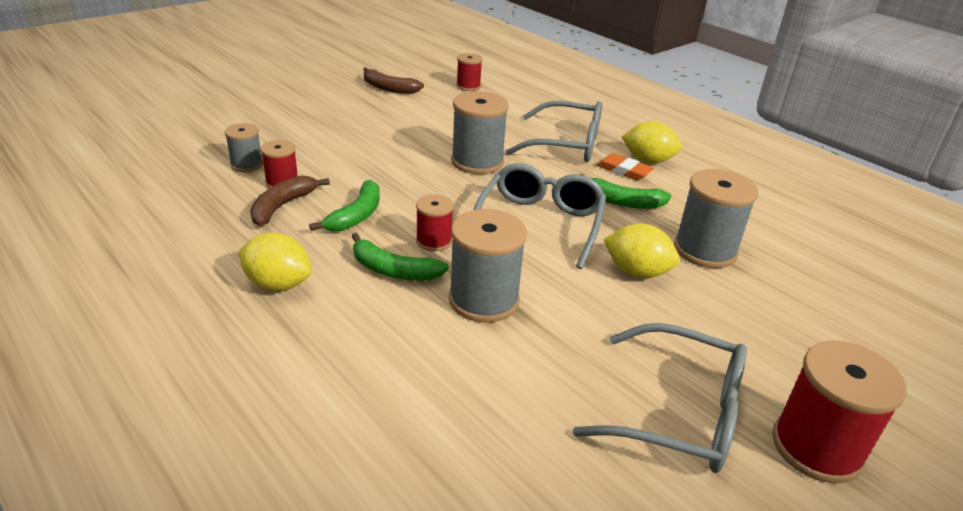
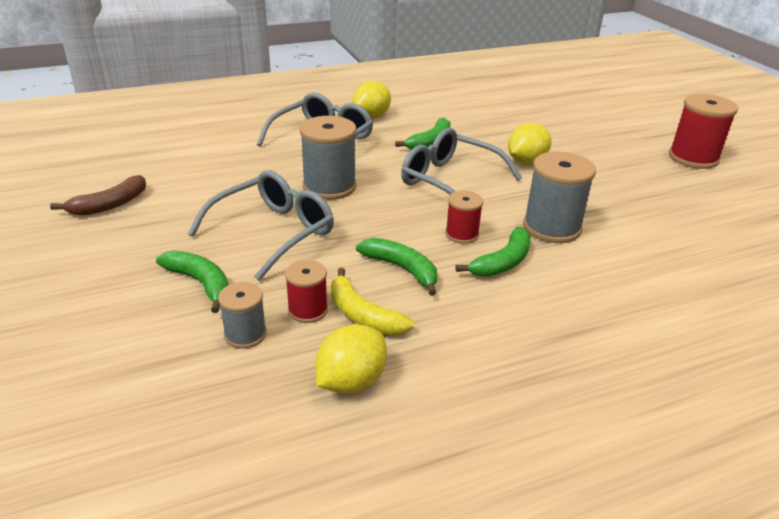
camera: 70 degrees left, 0 degrees up
yellow lemon [238,233,312,291] -> yellow lemon moved to [316,324,387,394]
brown banana [250,176,330,226] -> yellow banana [331,268,414,335]
red spool [456,53,482,91] -> none
grey glasses [573,323,747,473] -> grey glasses moved to [188,170,334,281]
orange eraser [596,153,654,180] -> none
grey spool [674,169,758,268] -> none
none -> green banana [156,250,228,313]

